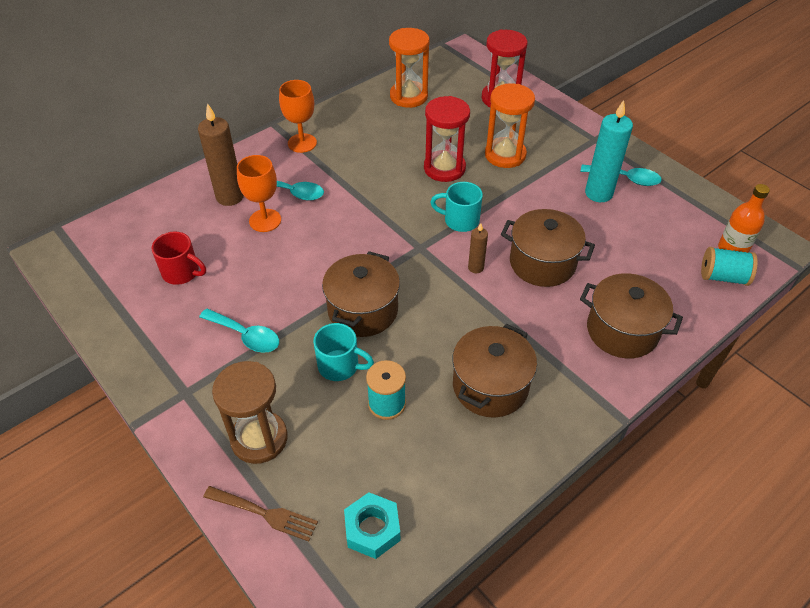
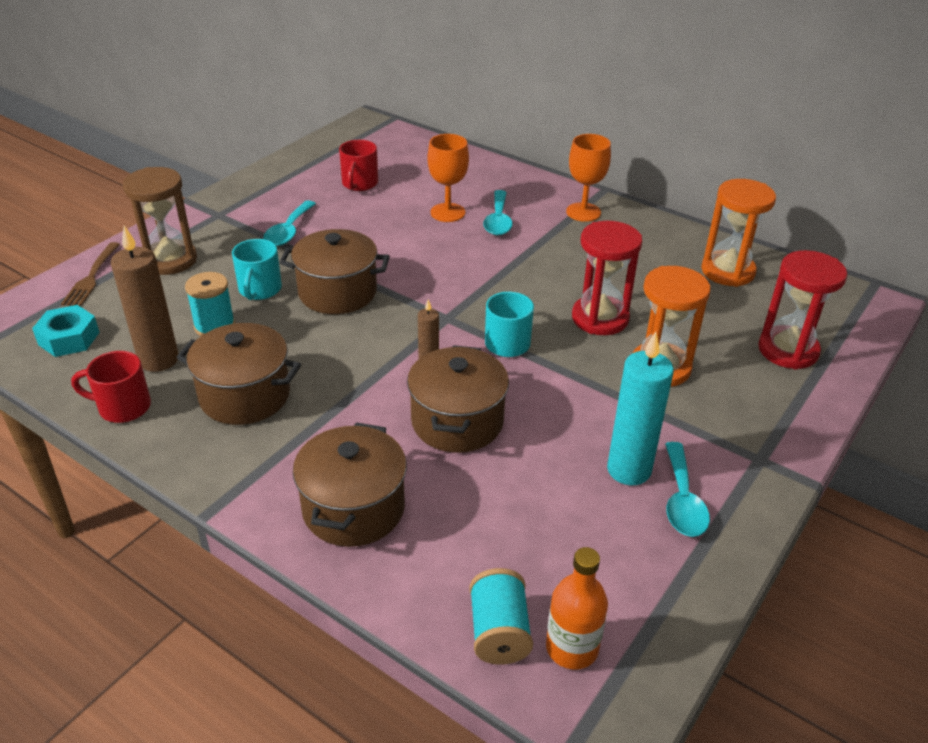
camera: 75 degrees right, 10 degrees down
brown candle [198,103,244,206] -> brown candle moved to [111,226,179,372]
none -> red mug [71,351,151,423]

